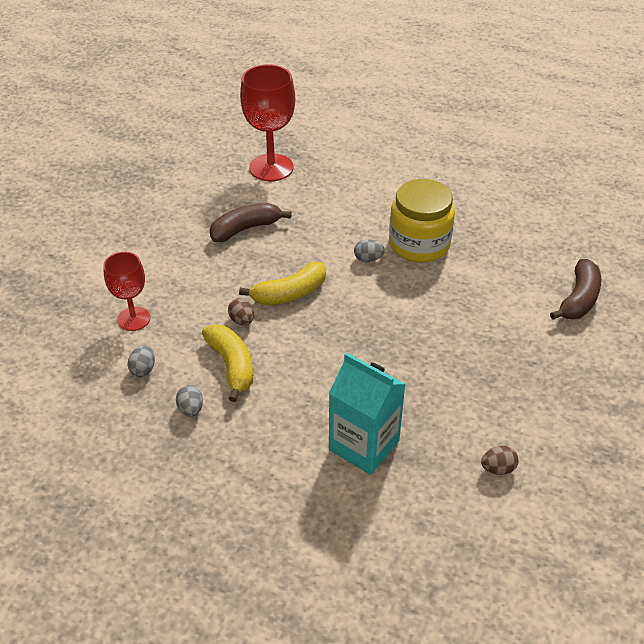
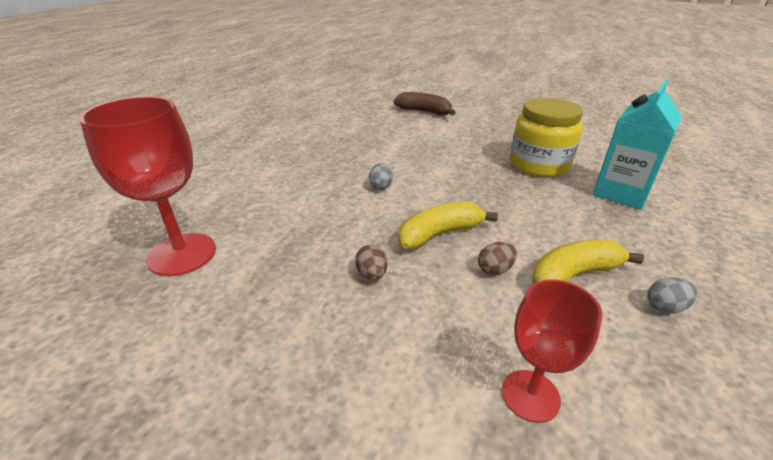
camera: 90 degrees left, 10 degrees down
grey egg [127,345,155,377] -> none
brown banana [210,203,292,242] -> none
yellow banana [239,262,326,305] -> yellow banana turned 90 degrees counterclockwise [398,201,498,250]
yellow jar [389,179,455,262] -> yellow jar moved to [510,98,583,177]
brown egg [481,446,518,475] -> brown egg moved to [355,245,388,280]

